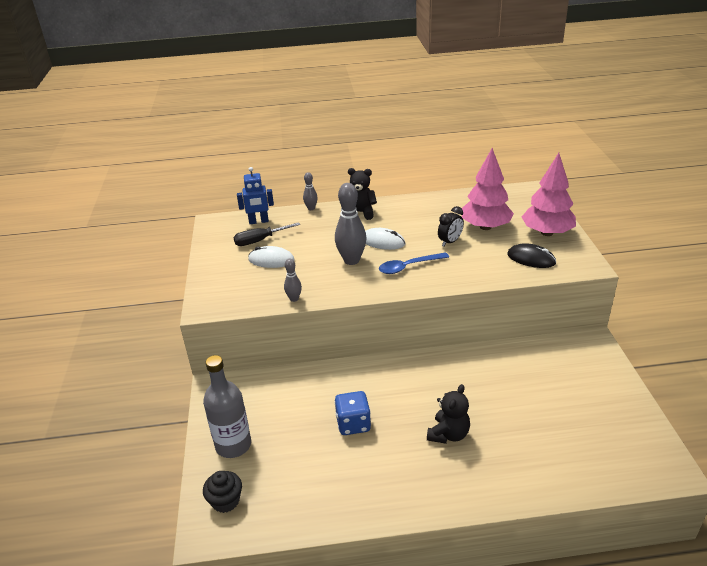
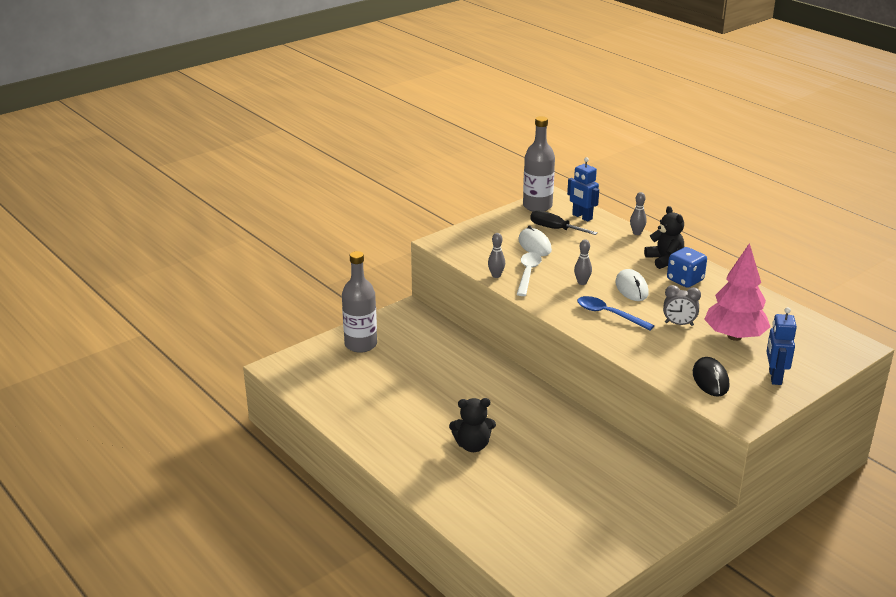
camera: 55 degrees right, 5 degrees down
black cupcake [203,471,242,513] -> none
grey bowling pin [335,183,366,265] -> grey bowling pin [574,239,592,285], size x0.52
blue dice [335,391,371,435] -> blue dice moved to [667,247,707,288]
black clock [438,206,464,247] -> grey clock [663,285,701,326]
pink tree [522,153,576,236] -> blue robot [766,307,797,385]
none -> white spoon [517,252,542,296]
none -> grey bottle [523,116,555,211]

